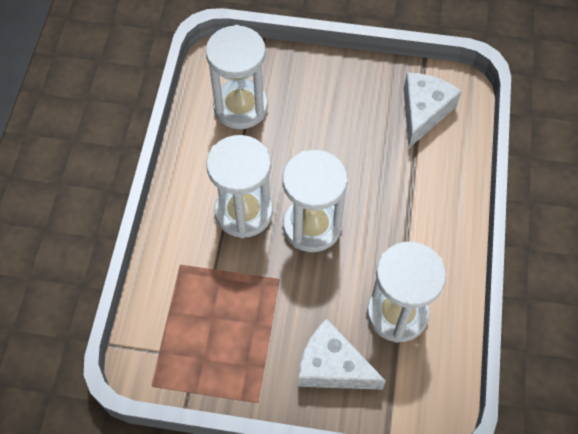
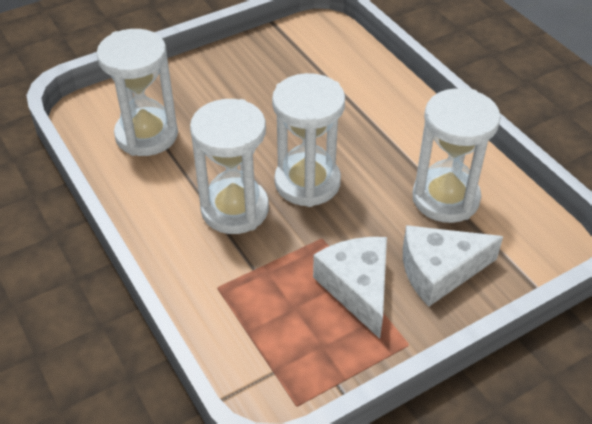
camera: 40 degrees left, 15 degrees down
white cheese [404,73,462,148] -> white cheese moved to [313,237,387,339]

